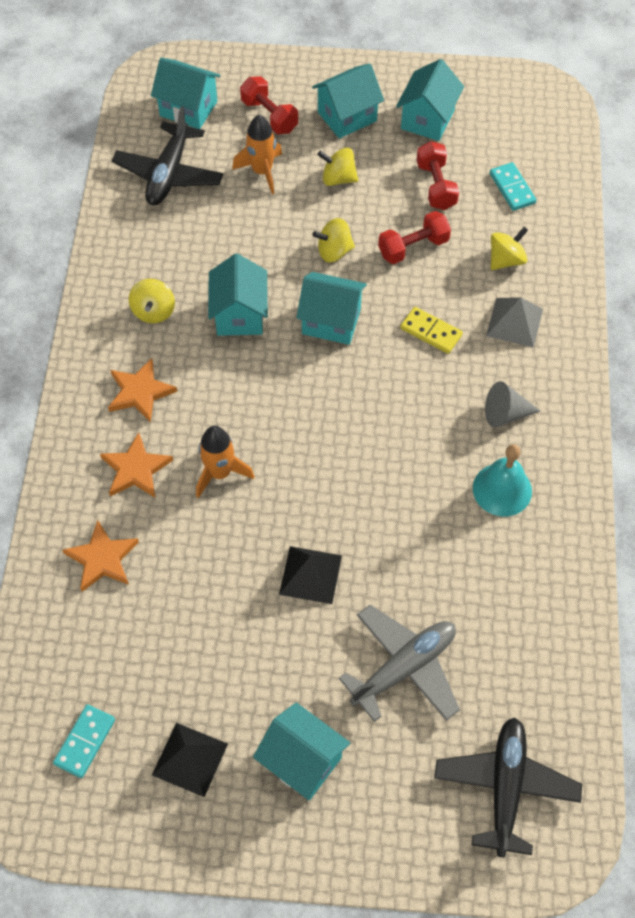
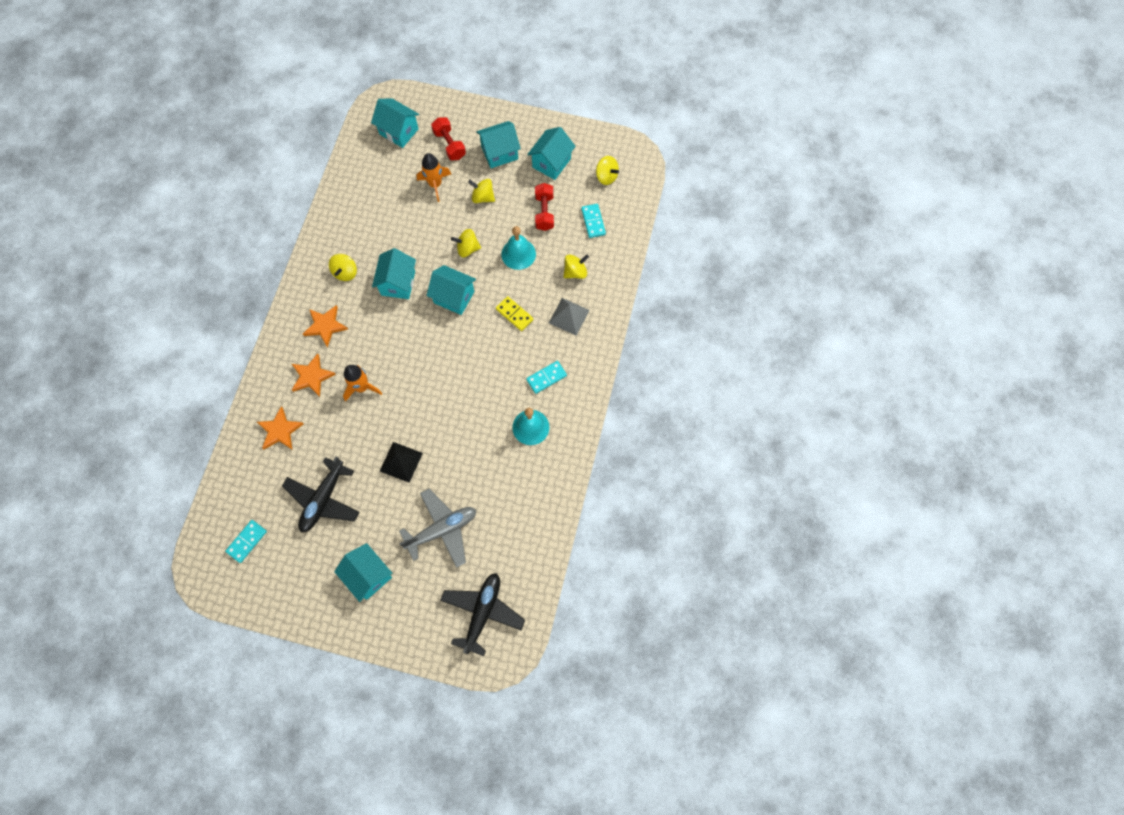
camera: 10 degrees right, 10 degrees up
black plane [112,106,223,205] -> black plane moved to [282,456,360,532]
black pyramid [152,723,228,797] -> none
red dumbbell [378,211,451,264] -> turquoise bell [501,226,536,270]
grey cone [485,381,540,428] -> turquoise domino [526,361,567,394]
none -> yellow spinning top [596,156,619,185]

